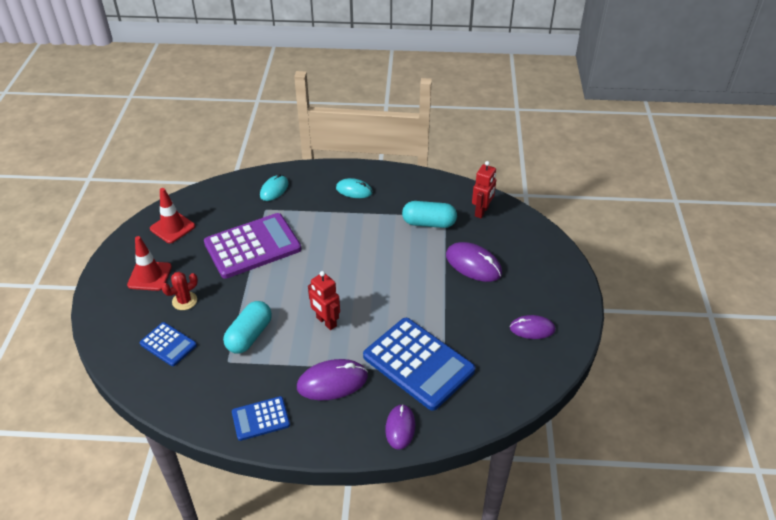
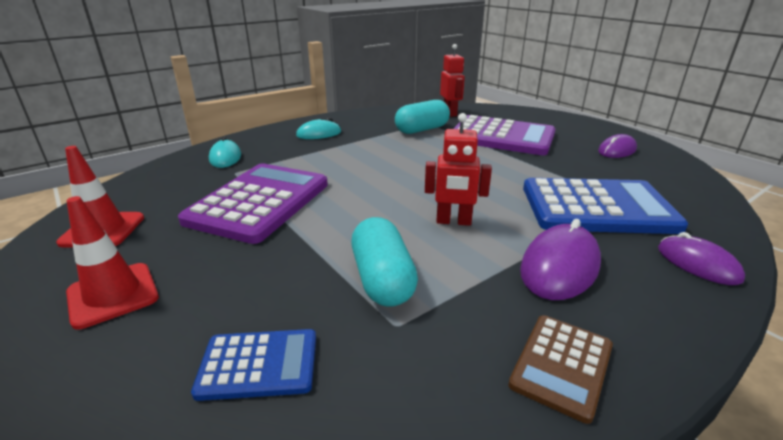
camera: 40 degrees left, 15 degrees down
red cactus [161,272,198,310] -> none
blue calculator [232,396,290,441] -> brown calculator [508,315,613,424]
purple mouse [446,242,502,282] -> purple calculator [453,115,556,155]

